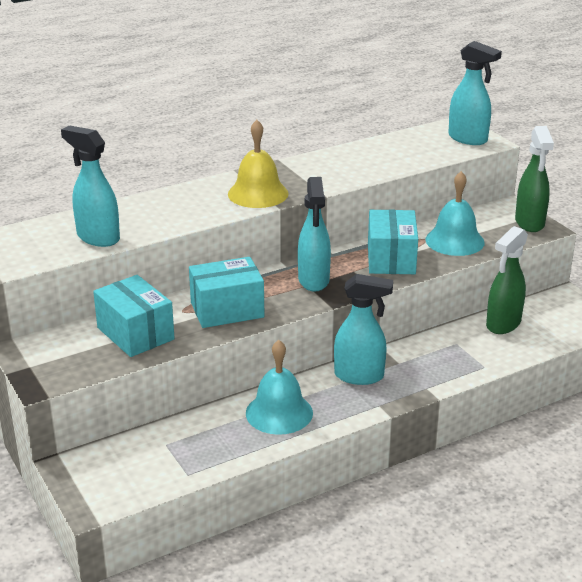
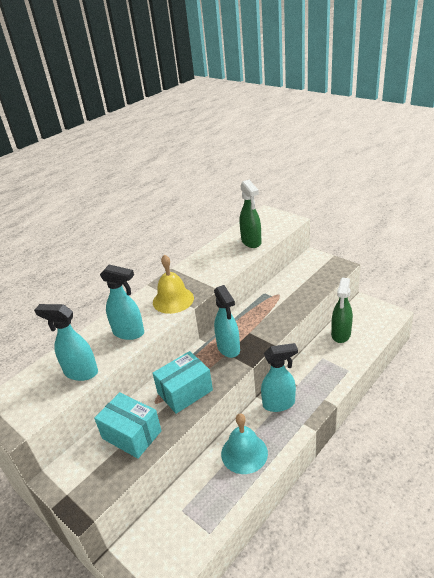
camera: 15 degrees left, 5 degrees up
turquoise box [368,210,418,274] -> none
turquoise bell [425,171,485,256] -> none
turquoise spray bottle [448,41,502,145] -> turquoise spray bottle moved to [100,265,144,340]
green spray bottle [515,126,554,232] -> green spray bottle moved to [240,180,262,248]

